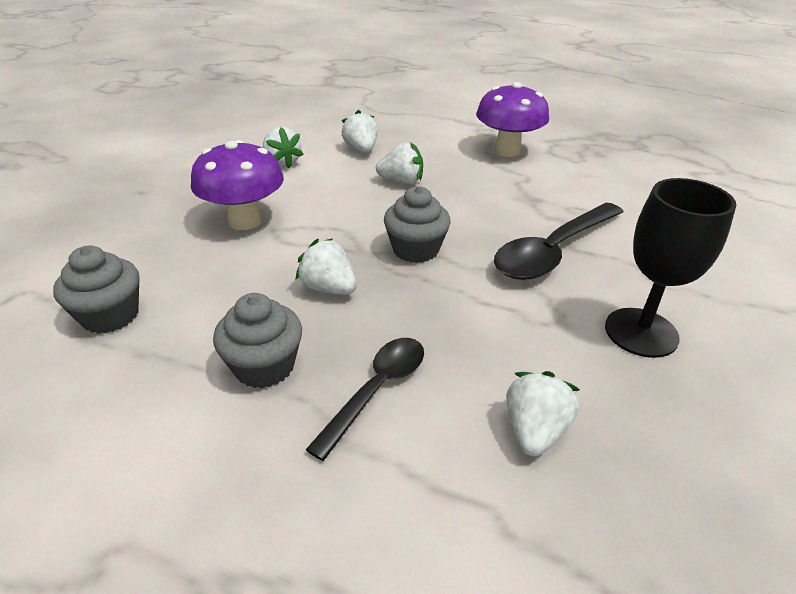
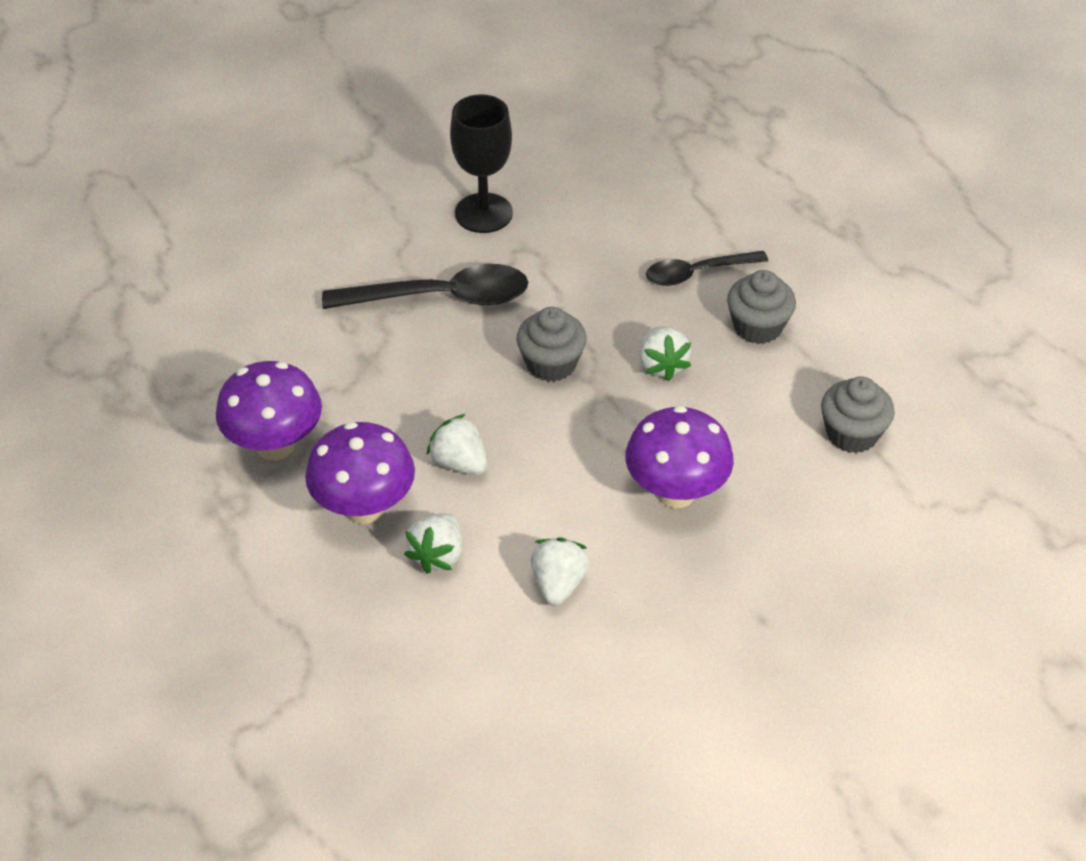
camera: 140 degrees left, 10 degrees up
white strawberry [506,371,580,456] -> none
none -> purple mushroom [305,422,415,524]

